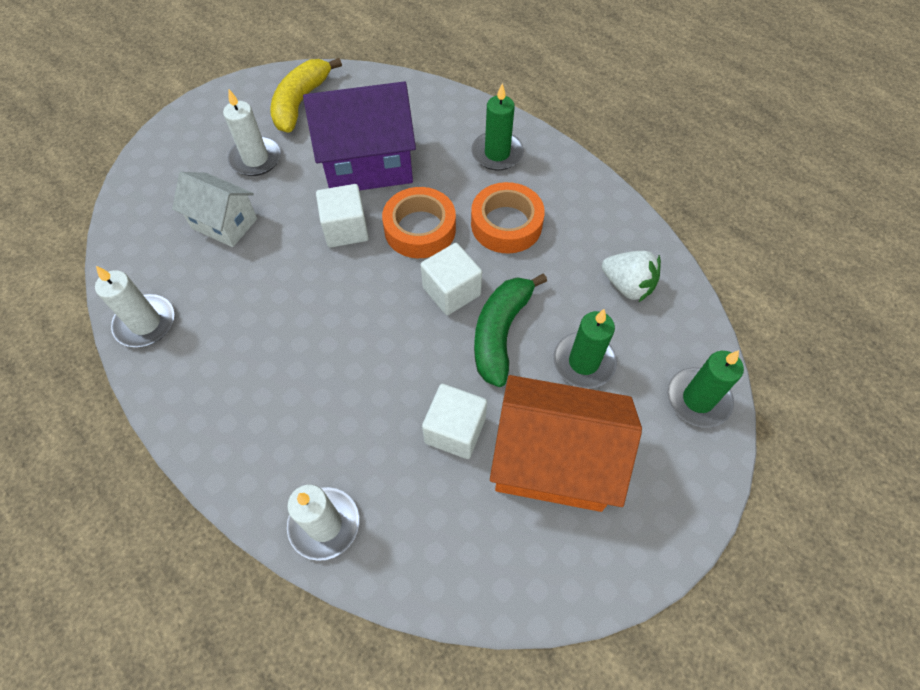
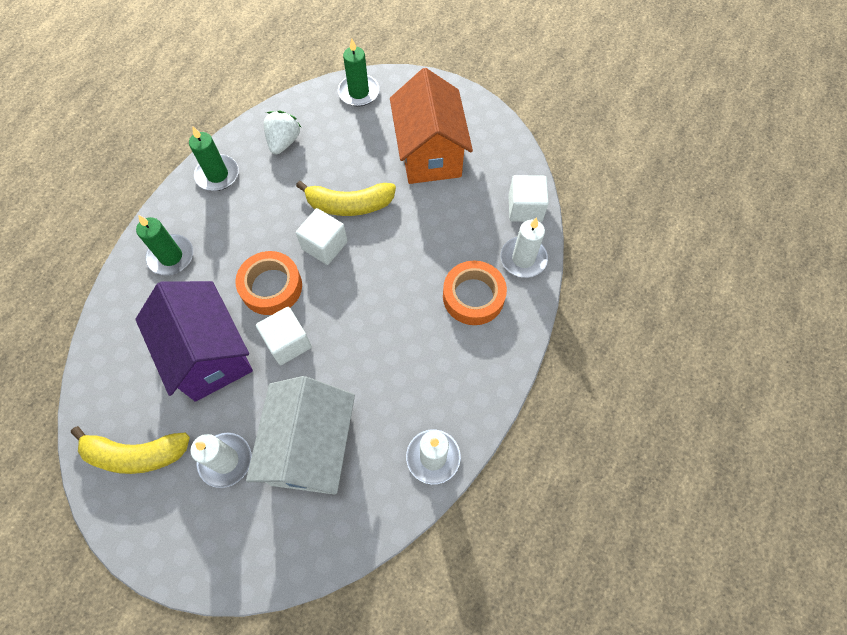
camera: 110 degrees left, 5 degrees up
white house [172,172,257,247] -> white house [246,376,355,495], size x1.67
white cube [422,384,487,459] -> white cube moved to [508,175,549,222]
orange tape [471,182,545,253] -> orange tape moved to [443,261,507,325]
green banana [474,273,547,387] -> yellow banana [296,181,396,216]
green candle [553,309,617,388] -> green candle moved to [189,127,239,191]

